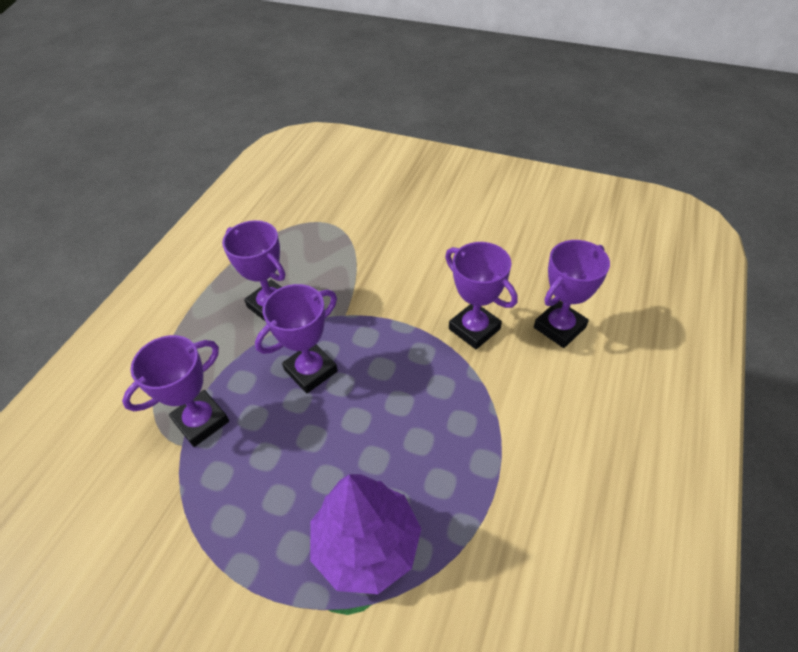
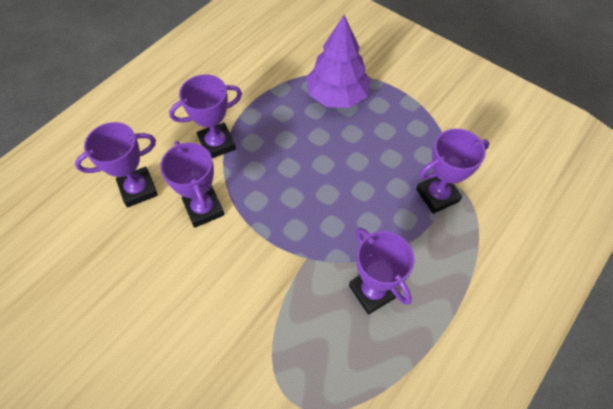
camera: 165 degrees left, 10 degrees up
purple trophy [255,284,338,393] -> purple trophy moved to [169,74,242,158]

